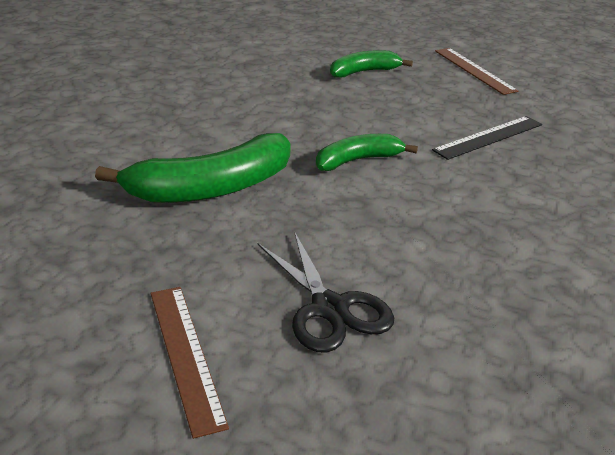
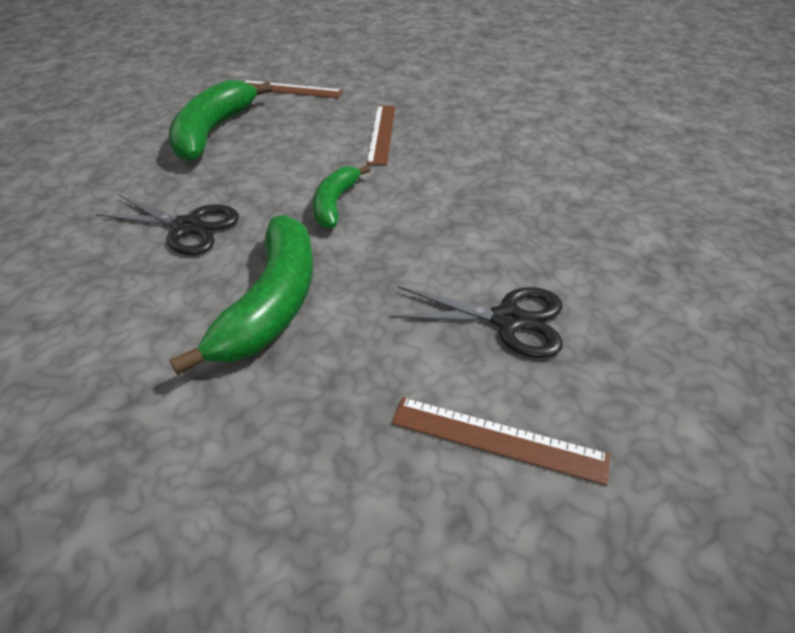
camera: 50 degrees left, 10 degrees up
green banana [330,50,413,78] -> green banana [169,80,272,162], size x1.71
black ruler [432,116,542,160] -> brown ruler [366,106,395,165]
none -> black scissors [96,194,239,255]

